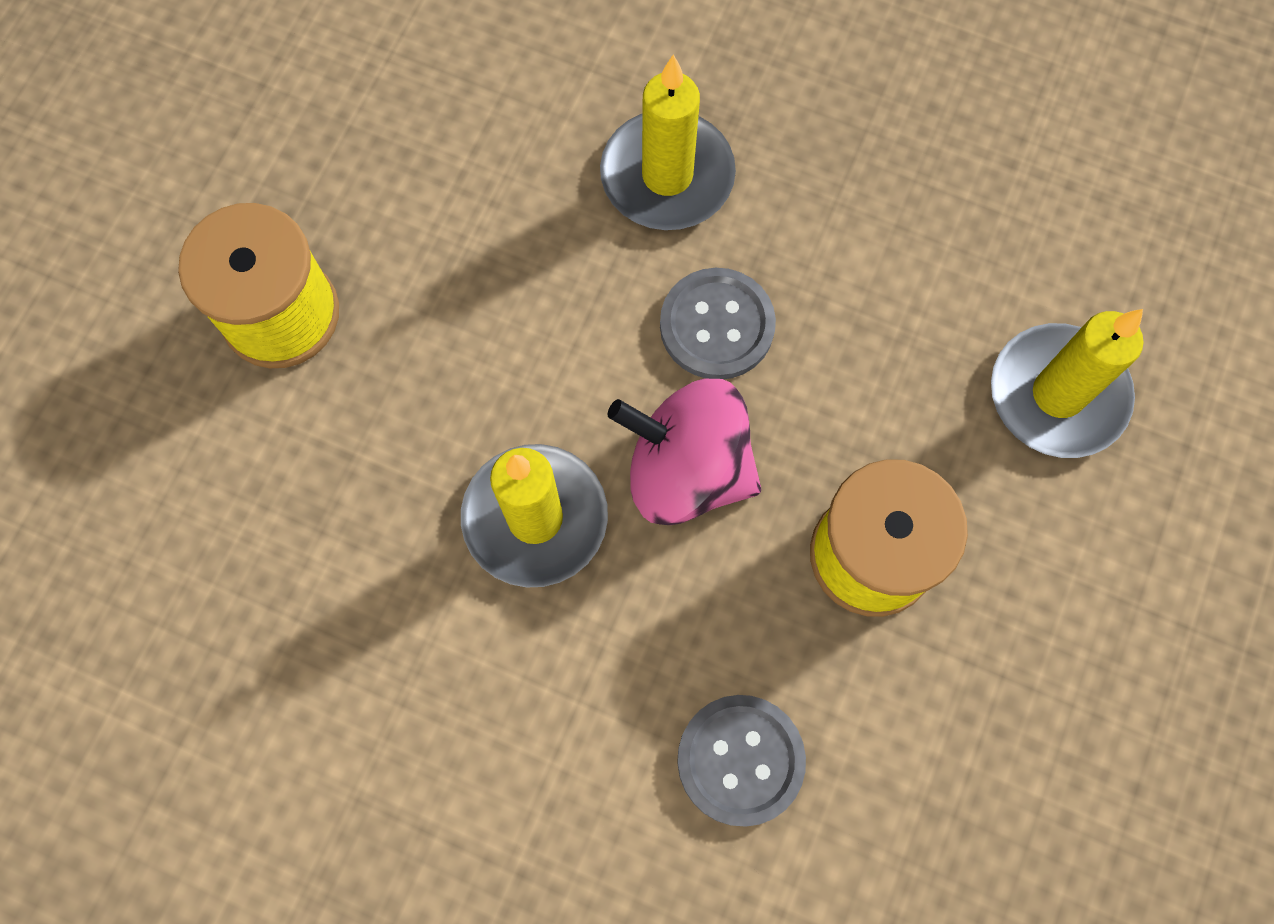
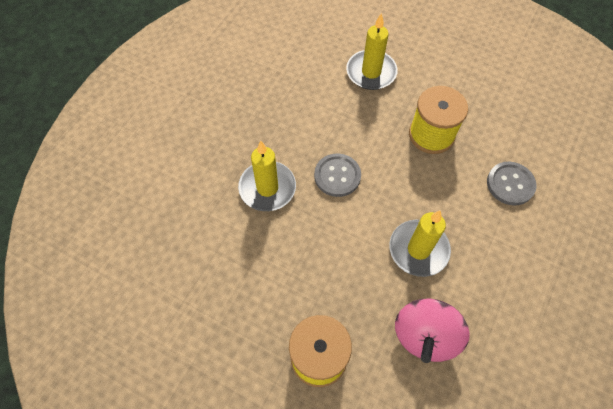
camera: 85 degrees left, 10 degrees down
pink spinning top [608,379,761,525] -> pink spinning top moved to [395,298,470,363]

